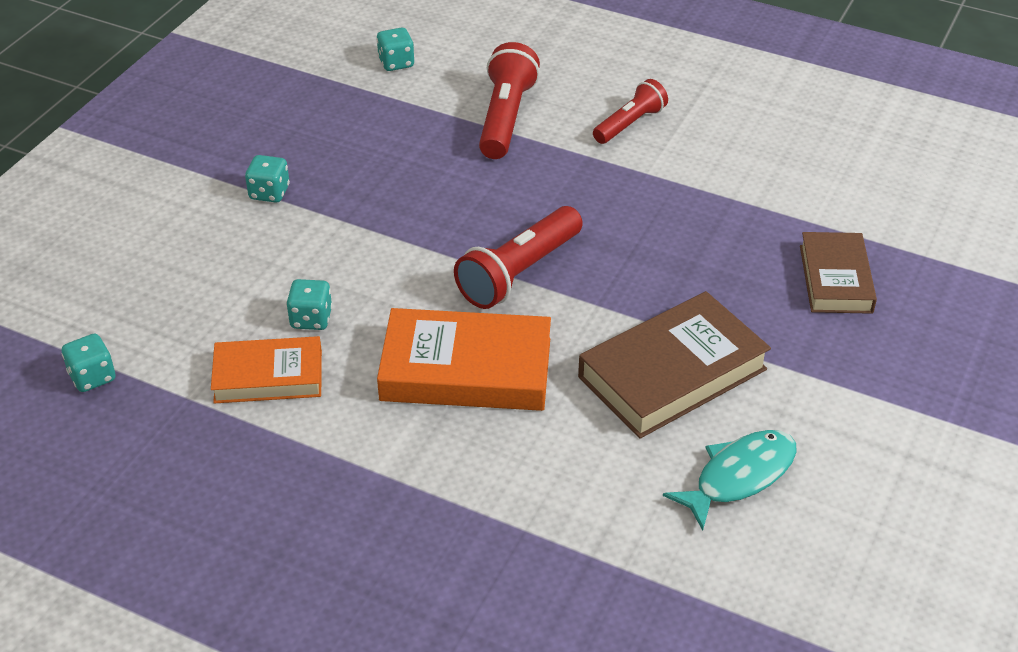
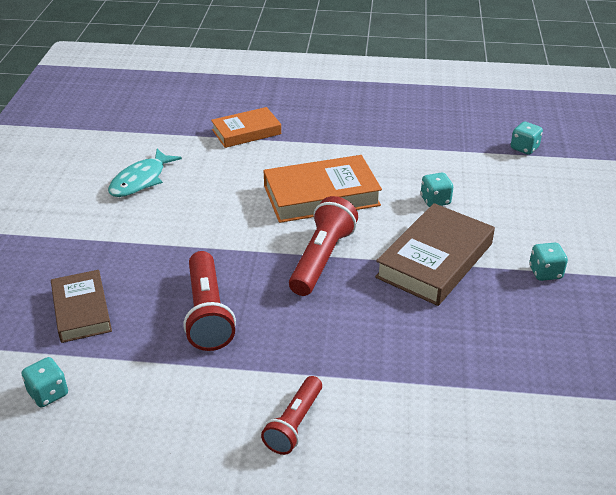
camera: 160 degrees right, 5 degrees down
orange book [211,336,322,404] -> orange book moved to [211,107,281,148]
turquoise dice [376,28,414,71] -> turquoise dice moved to [22,357,68,407]
red flashlight [479,42,540,159] -> red flashlight moved to [183,251,236,351]
brown book [578,291,771,439] -> brown book moved to [375,203,495,306]

